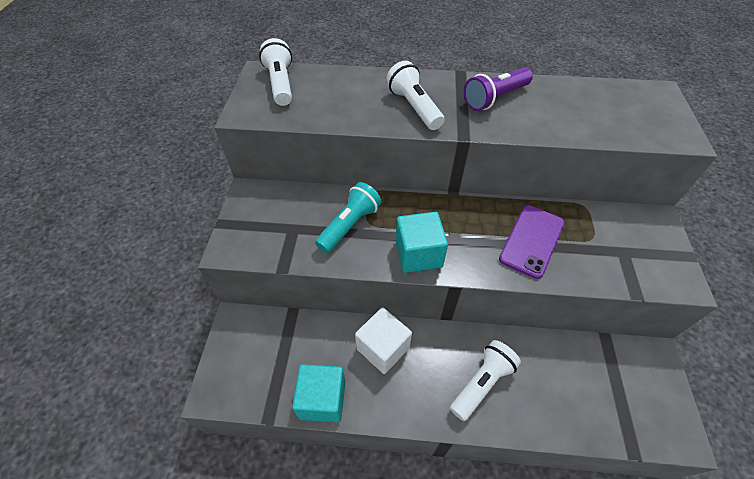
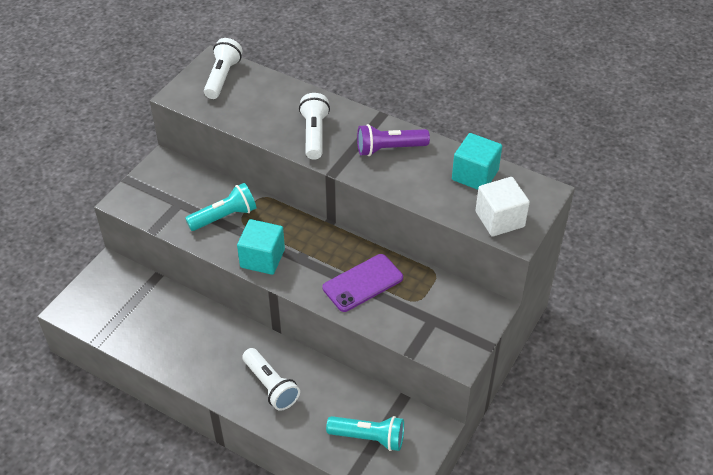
camera: 25 degrees right, 5 degrees down
turquoise cube [292,364,345,422] -> turquoise cube moved to [452,133,502,190]
white cube [355,307,412,374] -> white cube moved to [475,177,530,237]
white flashlight [450,340,521,421] -> white flashlight turned 75 degrees clockwise [242,348,300,411]
none -> turquoise flashlight [326,416,404,451]

